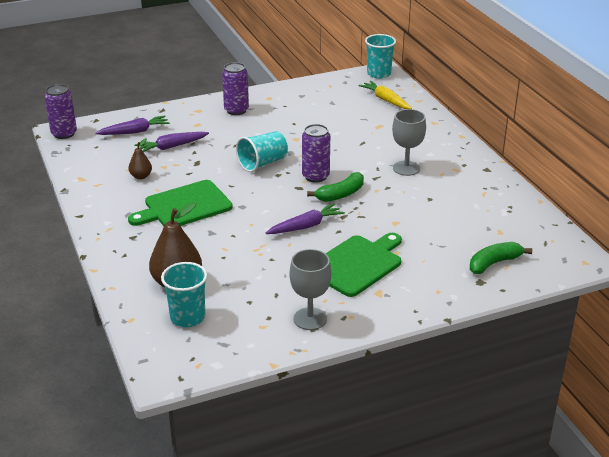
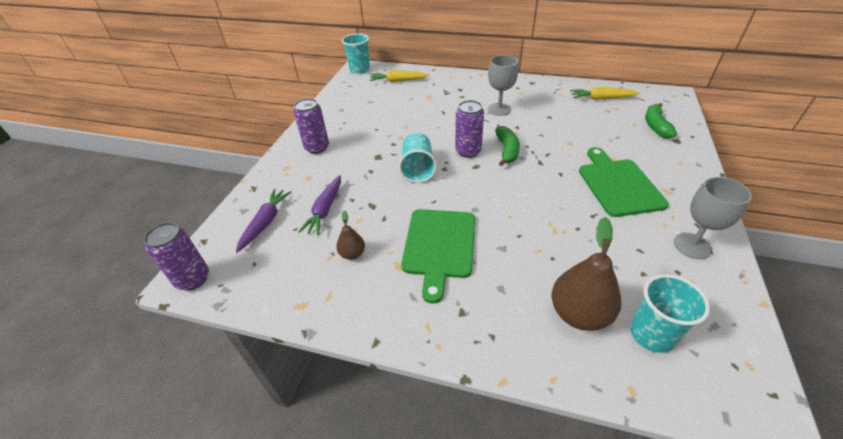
camera: 50 degrees left, 10 degrees up
purple carrot [266,203,345,234] -> none
none -> yellow carrot [570,87,640,100]

